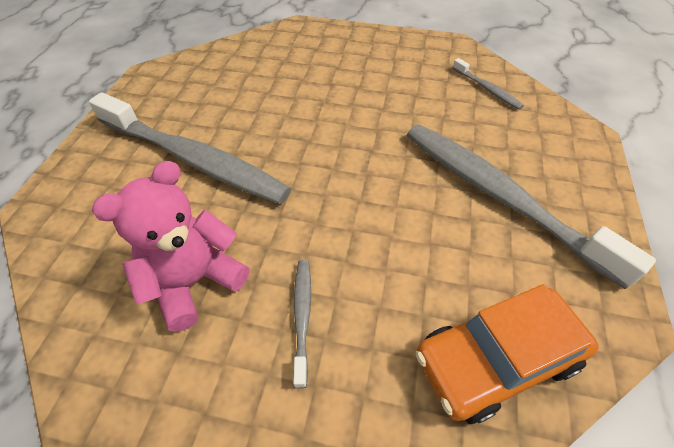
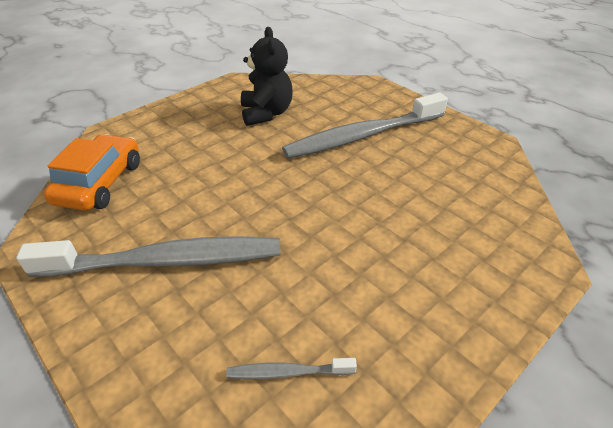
camera: 125 degrees right, 10 degrees down
pink teddy bear [92,161,249,332] -> black teddy bear [241,27,293,126]
grey toothbrush [293,260,311,388] -> none

